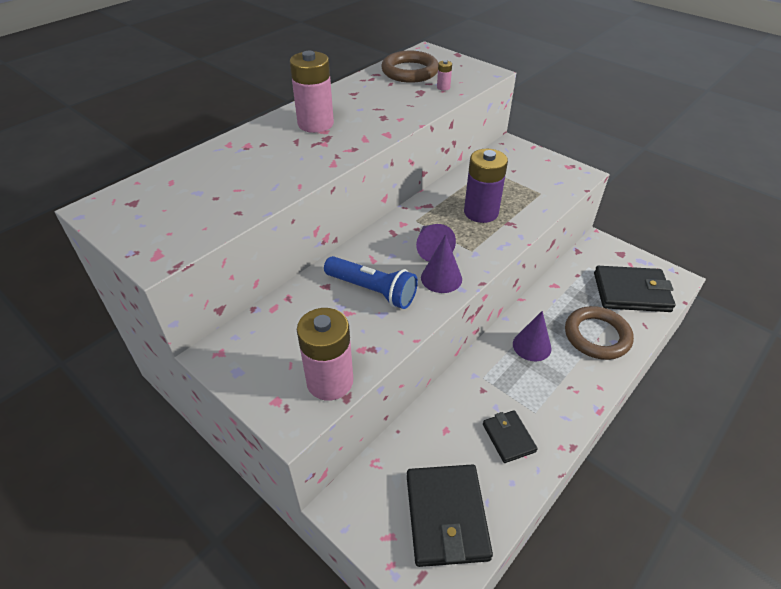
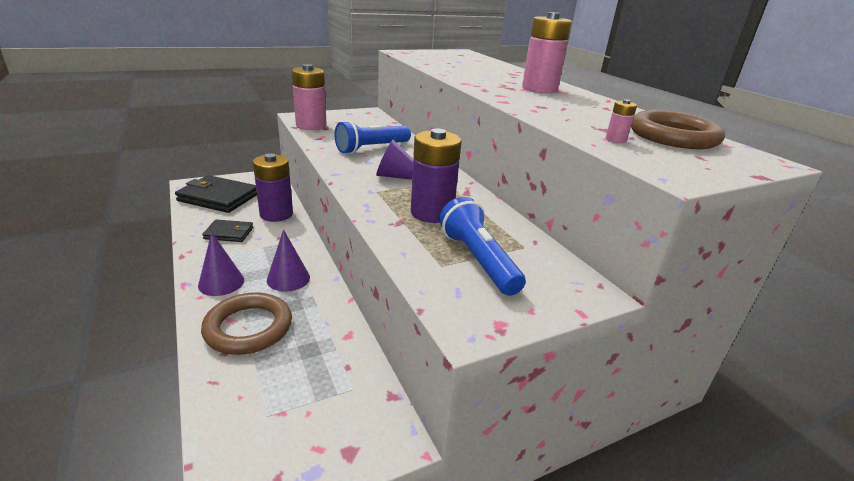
camera: 110 degrees right, 15 degrees down
purple cone [421,234,462,293] -> purple cone moved to [198,232,244,296]
black wallet [594,266,676,312] -> none
none -> purple battery [253,153,293,222]
none -> blue flashlight [439,197,526,296]

